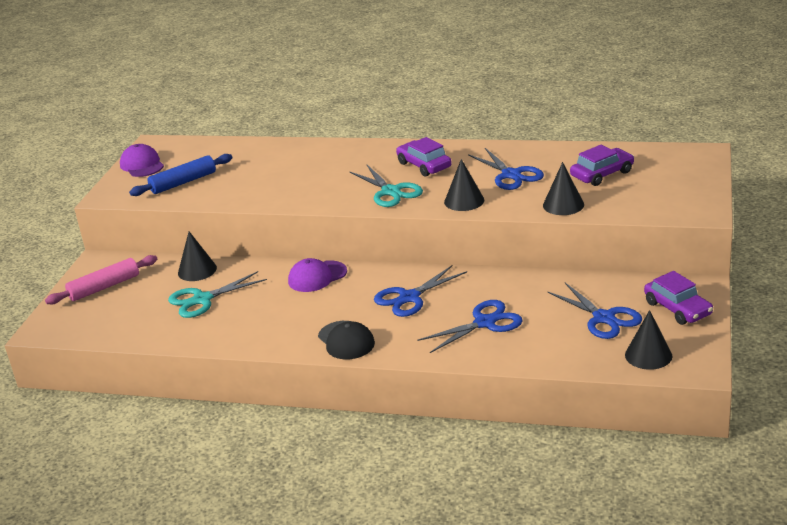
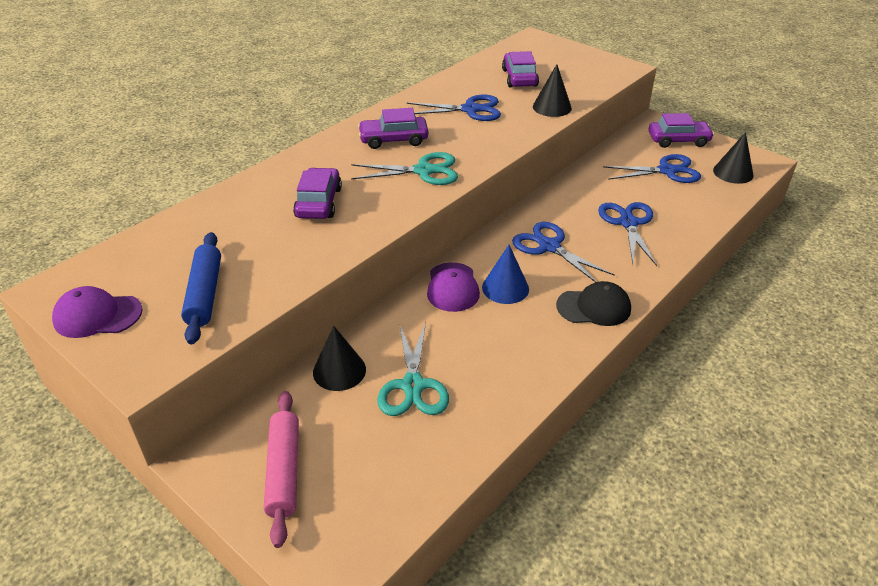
camera: 65 degrees left, 10 degrees up
blue scissors [374,265,467,317] -> blue scissors turned 150 degrees clockwise [512,221,615,282]
black cone [444,159,484,211] -> none
none -> purple car [293,168,342,219]
none -> blue cone [482,245,529,304]

